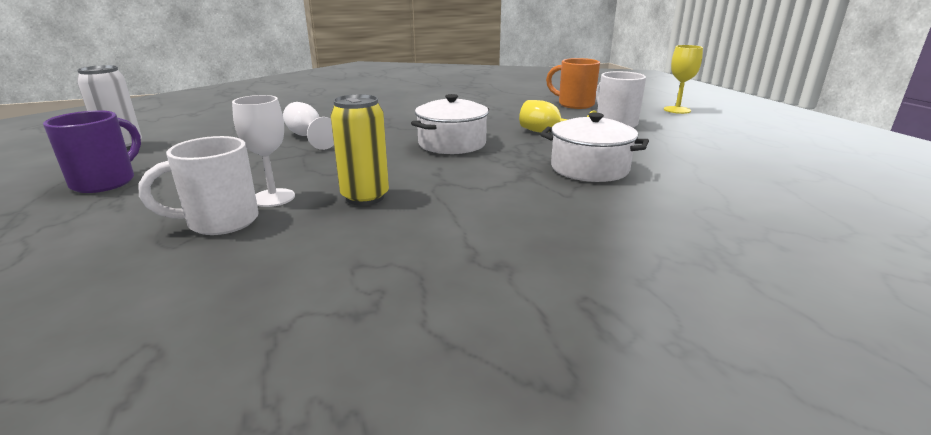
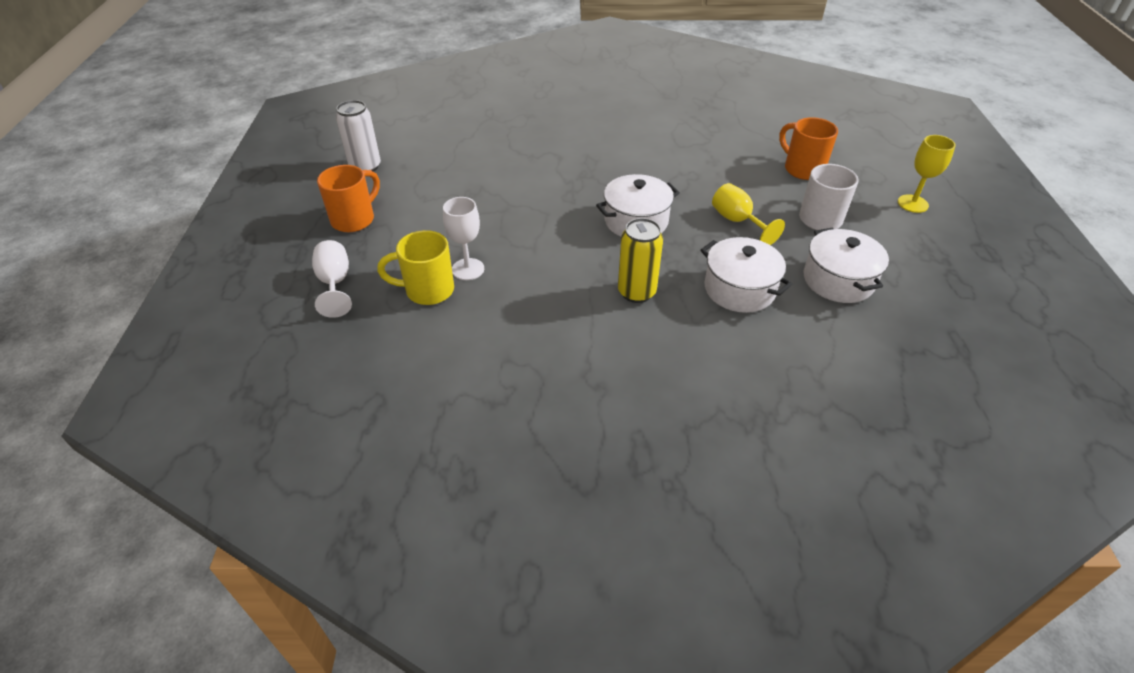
camera: 20 degrees right, 20 degrees up
purple mug [43,110,141,193] -> orange mug [317,165,380,232]
white mug [139,136,259,235] -> yellow mug [377,230,454,305]
white goblet [283,102,334,150] -> white goblet moved to [312,240,352,318]
yellow can [330,94,389,206] -> yellow can moved to [618,218,663,303]
none -> white pot [804,227,889,303]

